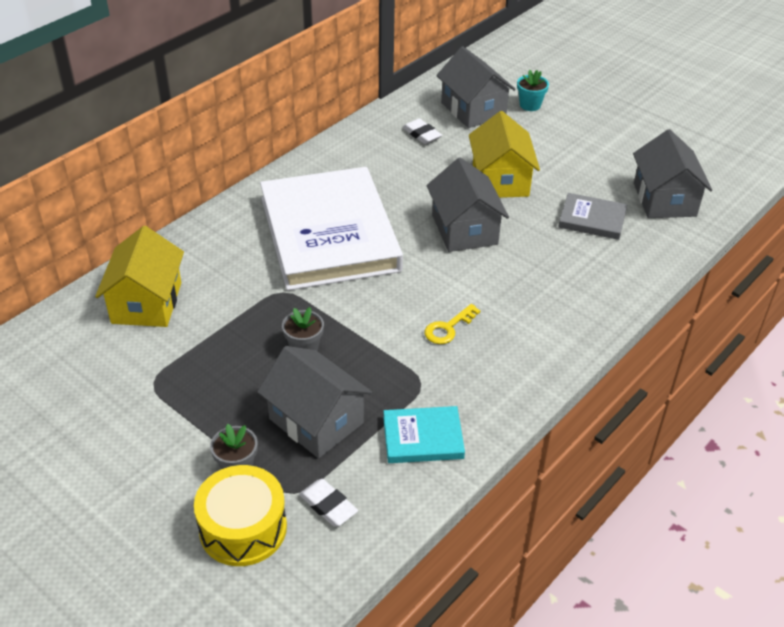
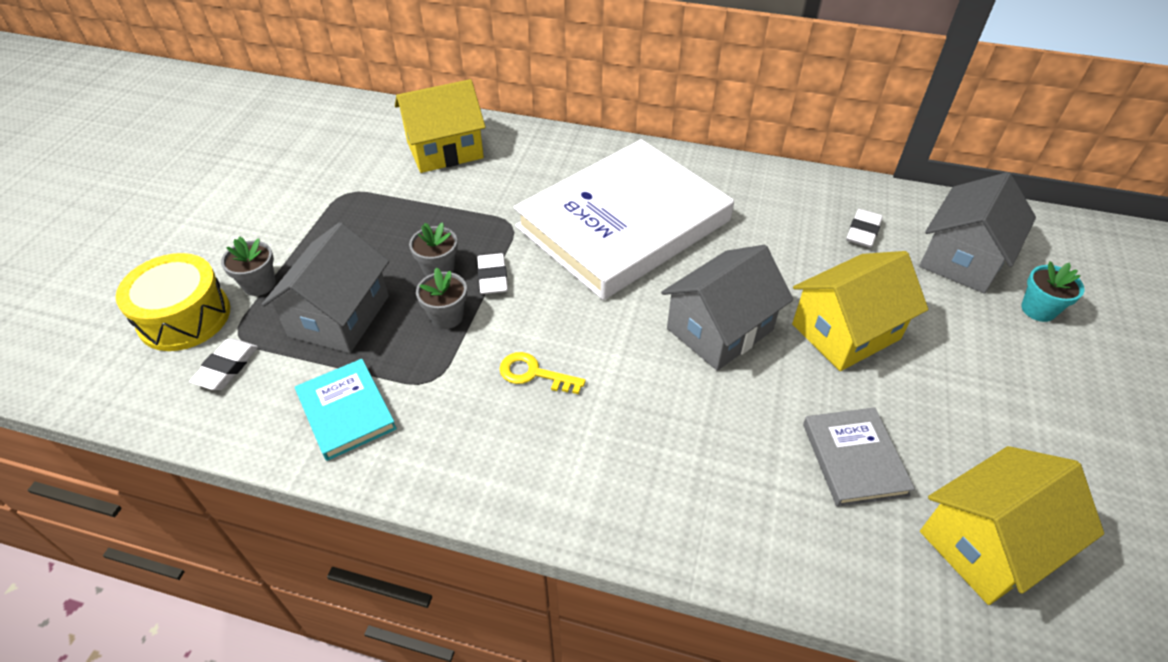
camera: 65 degrees right, 5 degrees up
grey house [633,129,712,218] -> yellow house [920,446,1104,605]
none -> grey flower pot [416,267,467,329]
none -> white eraser [477,253,508,294]

